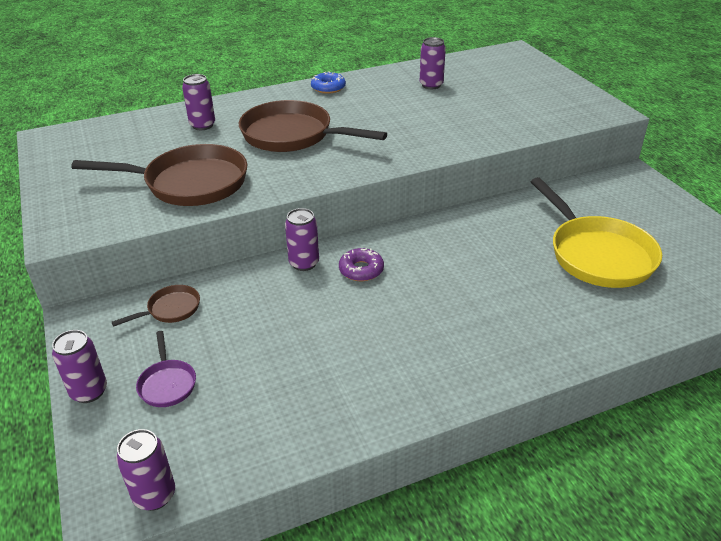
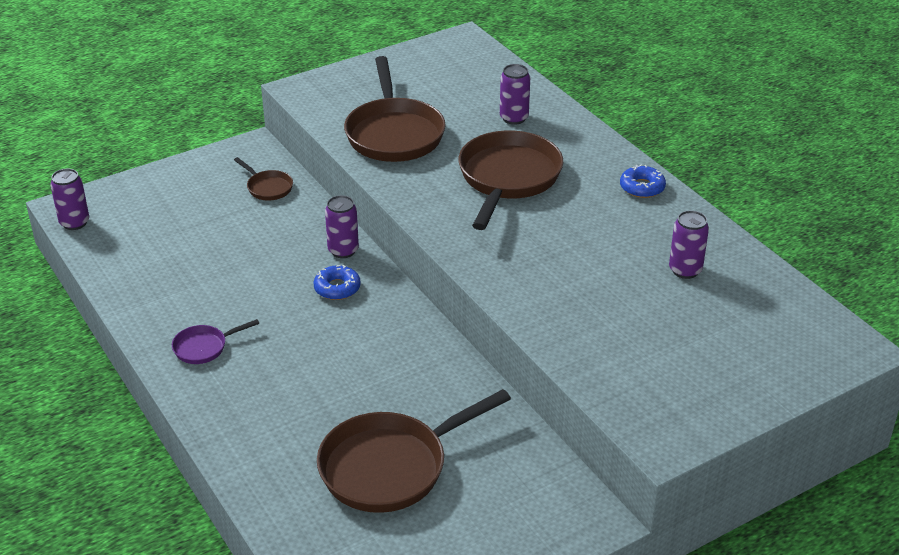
camera: 80 degrees right, 0 degrees up
purple can [52,330,107,403] -> none
purple pan [136,331,196,407] -> purple pan moved to [172,319,259,364]
purple donut [339,248,384,281] -> blue donut [314,265,361,300]
yellow pan [531,177,662,288] -> brown pan [317,389,511,513]

